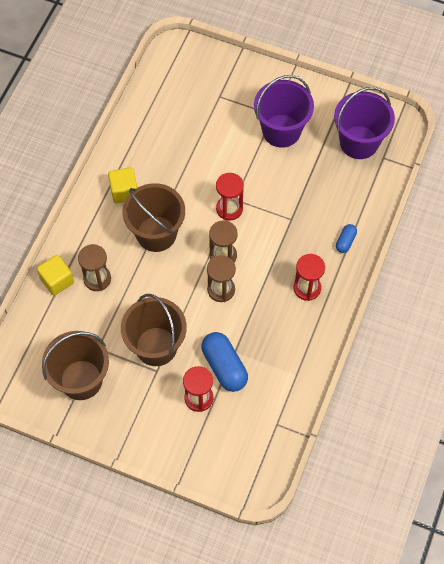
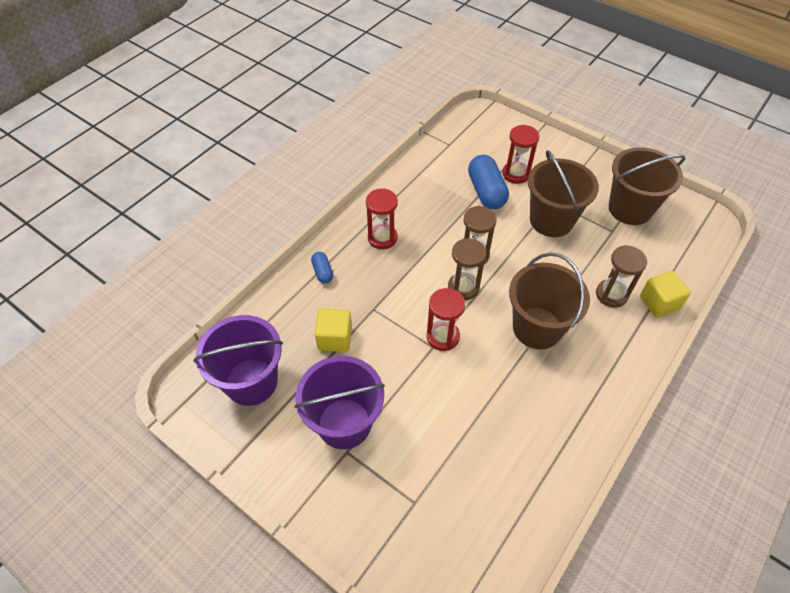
camera: 165 degrees left, 10 degrees down
yellow cube [108,167,137,204] -> yellow cube moved to [315,309,352,352]
blue capsule [336,224,357,253] -> blue capsule turned 60 degrees counterclockwise [311,252,333,284]

